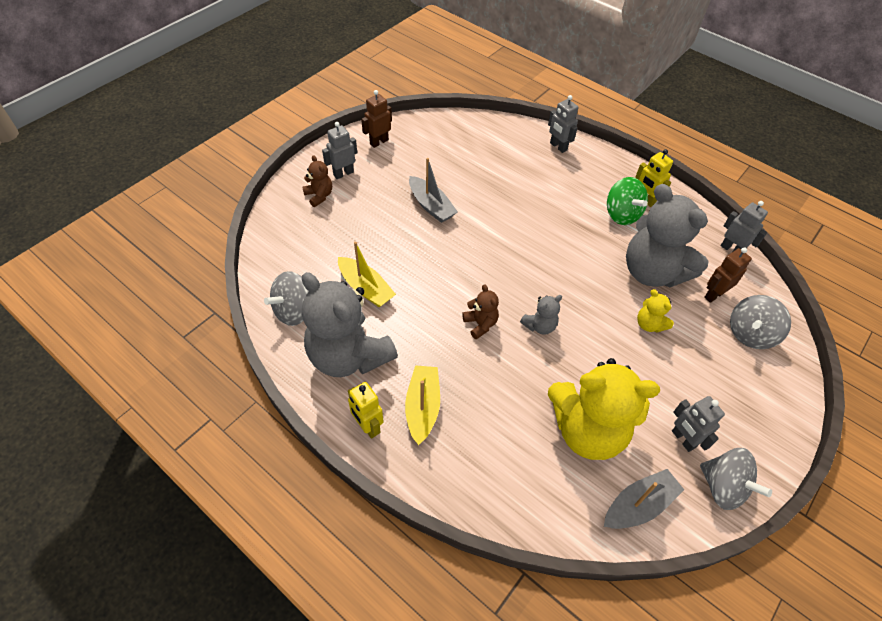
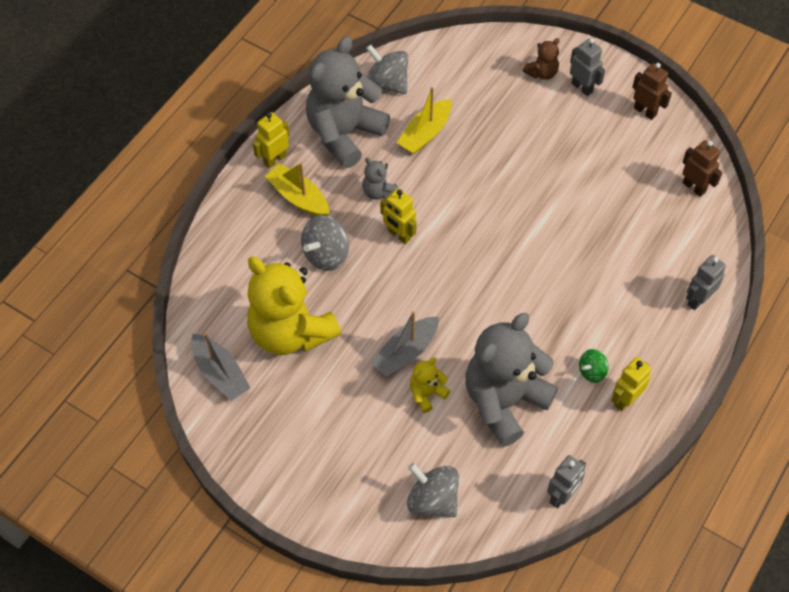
camera: 85 degrees right, 5 degrees up
yellow boat [405,365,440,445] -> yellow boat turned 135 degrees counterclockwise [265,162,330,216]
grey boat [409,158,458,223] -> grey boat moved to [370,311,439,377]
brown teddy bear [462,284,499,340] -> yellow robot [380,188,416,244]
grey teddy bear [520,295,562,335] -> grey teddy bear moved to [362,157,398,200]
yellow teddy bear [548,358,660,460] -> yellow teddy bear turned 45 degrees counterclockwise [247,256,341,355]
green spinning top [607,177,648,225] -> green spinning top [579,349,609,383], size x0.57
grey robot [672,396,725,452] -> none
grey spinning top [700,448,772,510] -> grey spinning top moved to [301,215,349,271]
brown robot [704,247,752,303] -> brown robot moved to [682,140,723,197]

